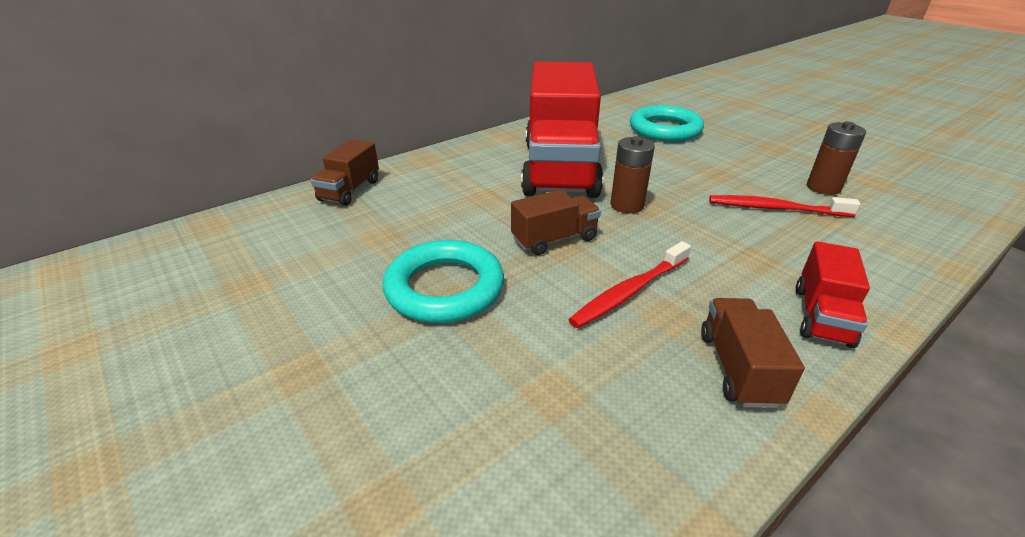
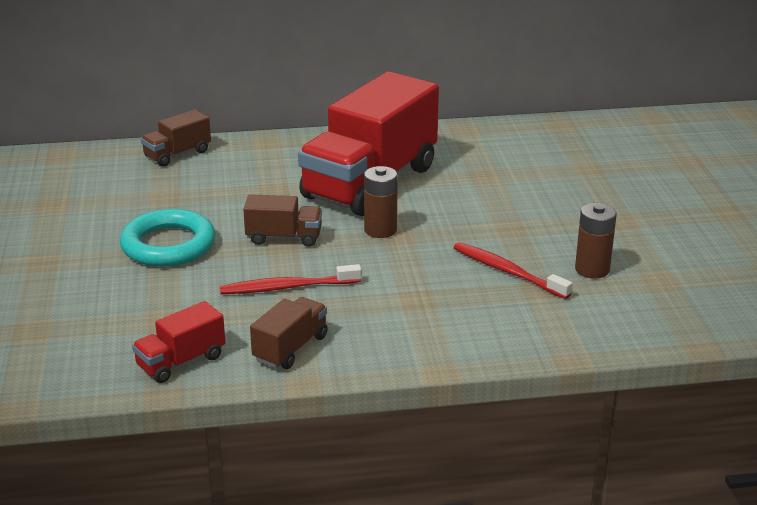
camera: 30 degrees right, 5 degrees down
turquoise ring [630,105,704,142] -> none
red truck [796,241,870,348] -> red truck moved to [132,301,225,383]

